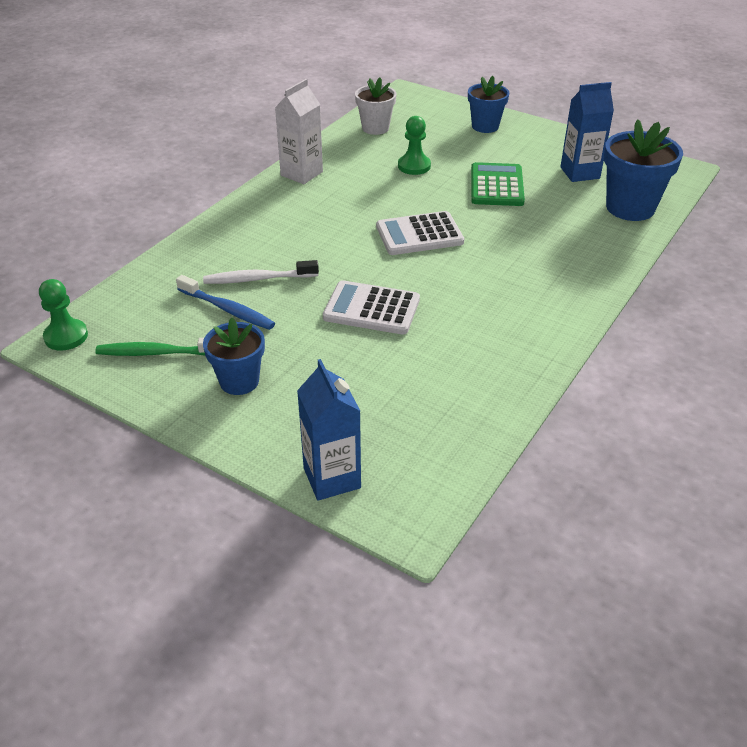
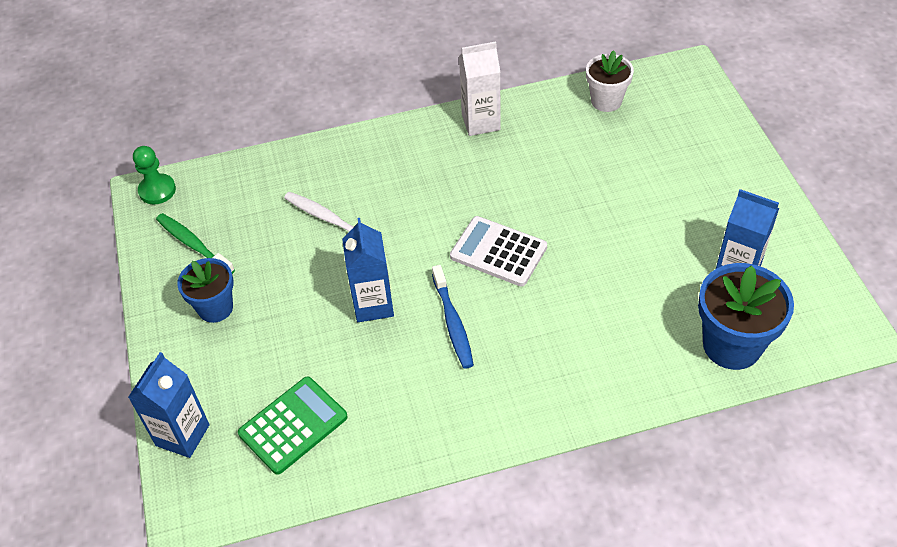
camera: 45 degrees right, 10 degrees up
blue toothbrush [176,275,275,330] -> blue toothbrush moved to [432,265,474,369]
white calculator [323,280,420,335] -> blue carton [342,218,394,322]
green pawn [398,116,431,175] -> none
blue flower pot [468,76,509,133] -> none
green calculator [471,162,525,206] -> green calculator moved to [238,376,348,475]

